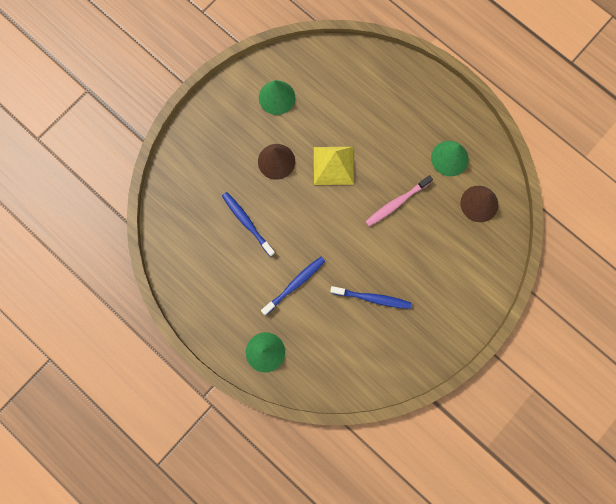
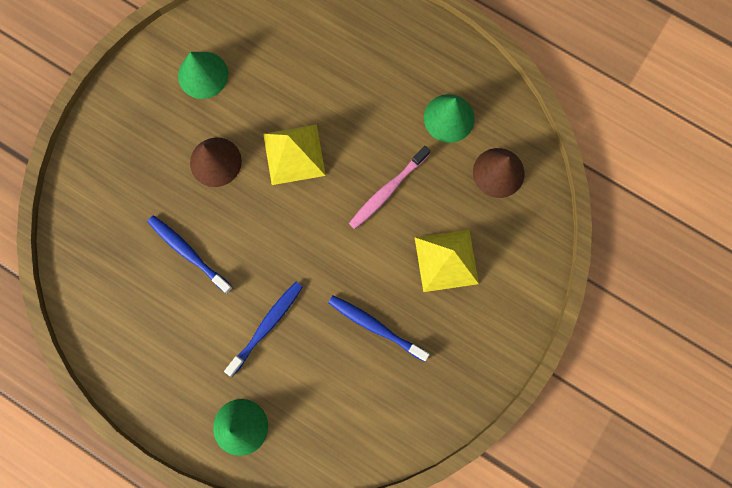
camera: 10 degrees left, 0 degrees up
blue toothbrush [330,286,412,309] -> blue toothbrush turned 150 degrees counterclockwise [328,296,430,361]
none -> yellow pyramid [415,230,479,292]

